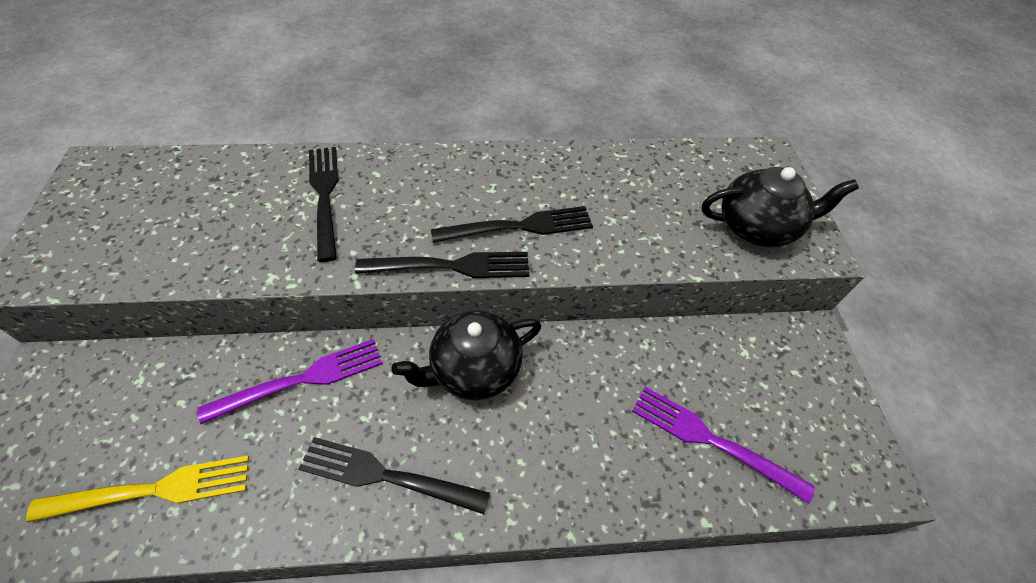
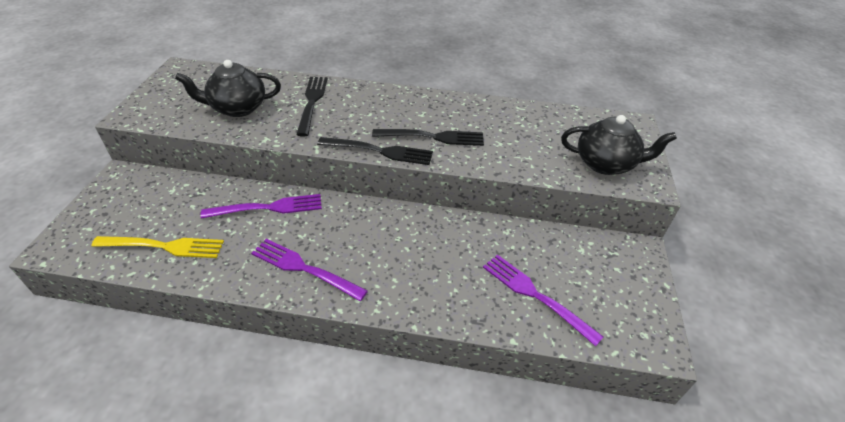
camera: 15 degrees right, 10 degrees down
black fork [299,437,490,514] -> purple fork [251,239,368,301]
black teapot [391,311,541,400] -> black teapot moved to [175,60,281,117]

